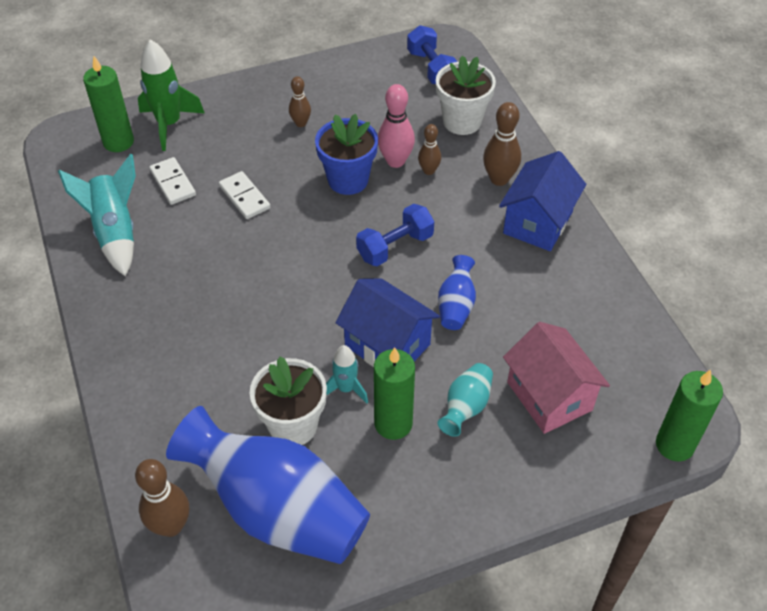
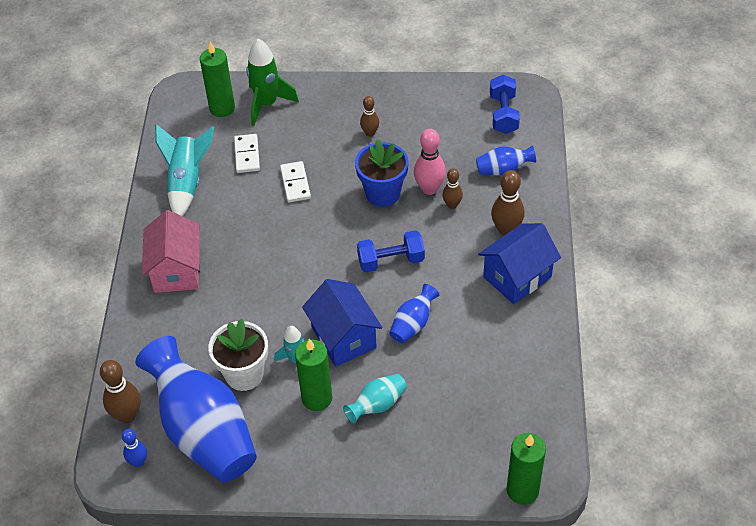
camera: 25 degrees right, 0 degrees up
white flower pot [436,56,496,135] -> blue vase [476,145,536,175]
pink house [503,322,610,434] -> pink house moved to [142,210,200,293]
none -> blue bowling pin [122,429,147,467]

